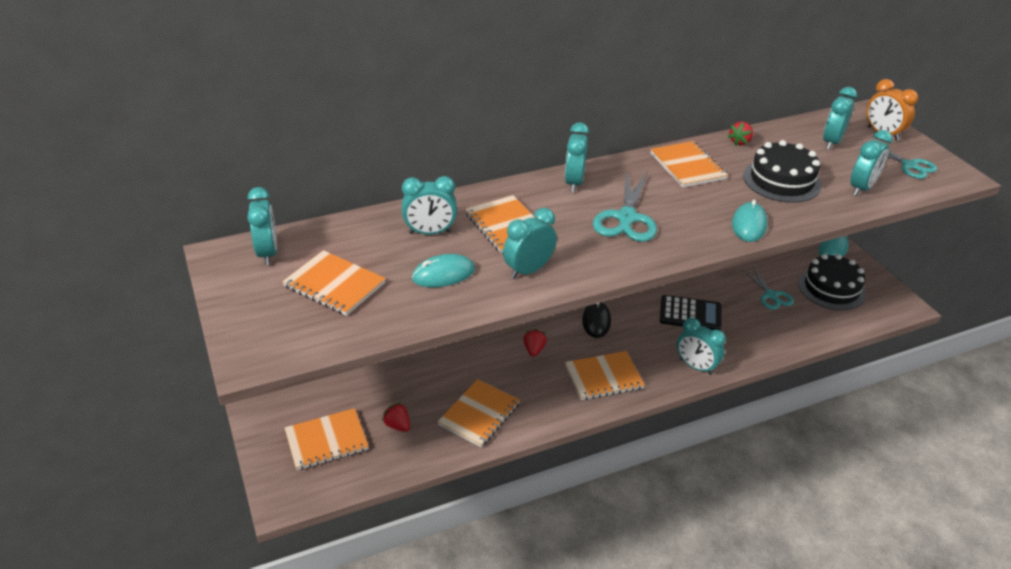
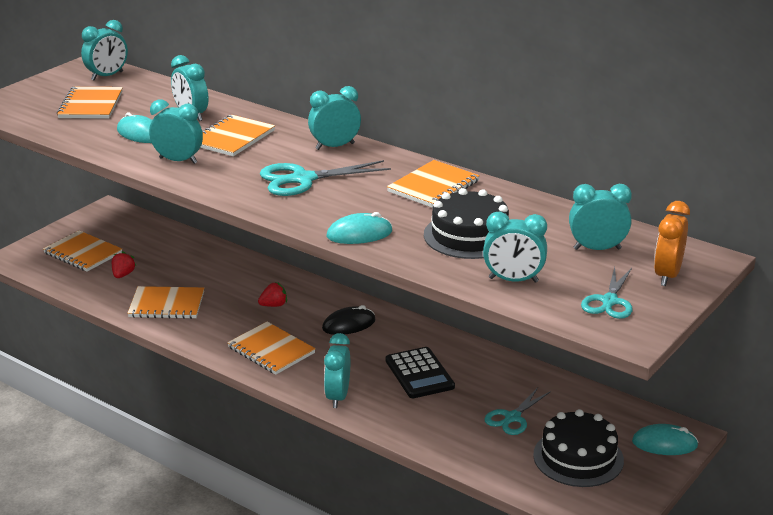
camera: 60 degrees right, 10 degrees down
red strawberry [728,121,753,146] -> none

